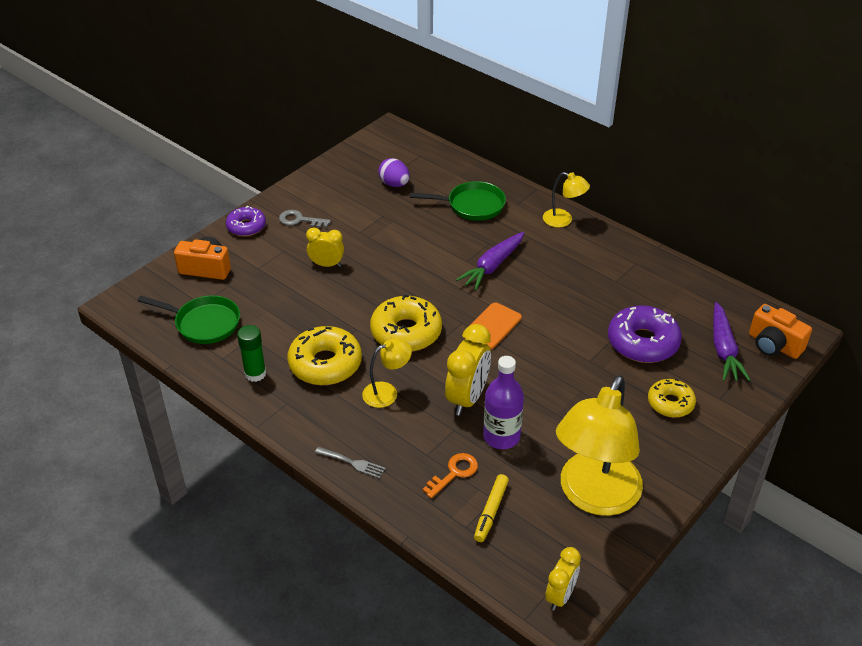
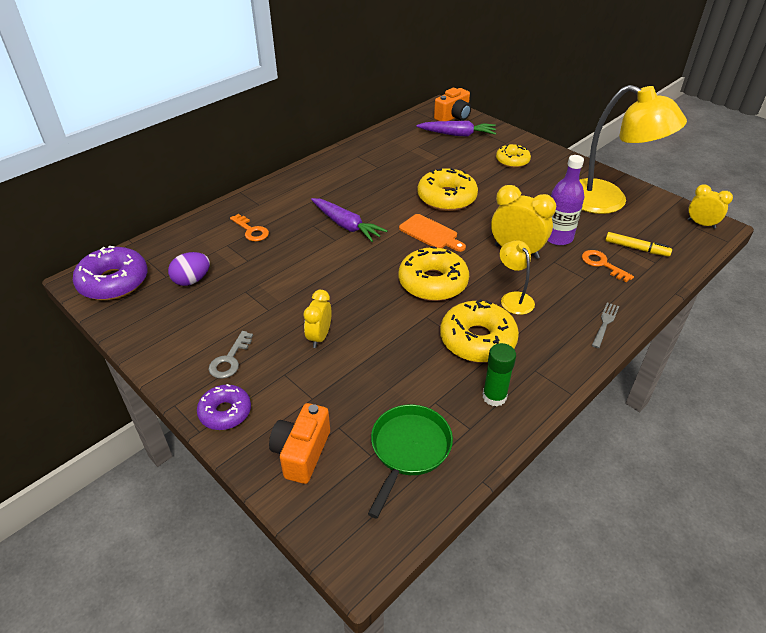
camera: 85 degrees left, 0 degrees up
green pan [410,181,506,221] -> orange key [230,214,269,241]
yellow lamp [543,172,590,227] -> none
purple donut [608,305,682,363] -> purple donut moved to [73,246,148,300]
none -> yellow donut [417,168,478,211]

